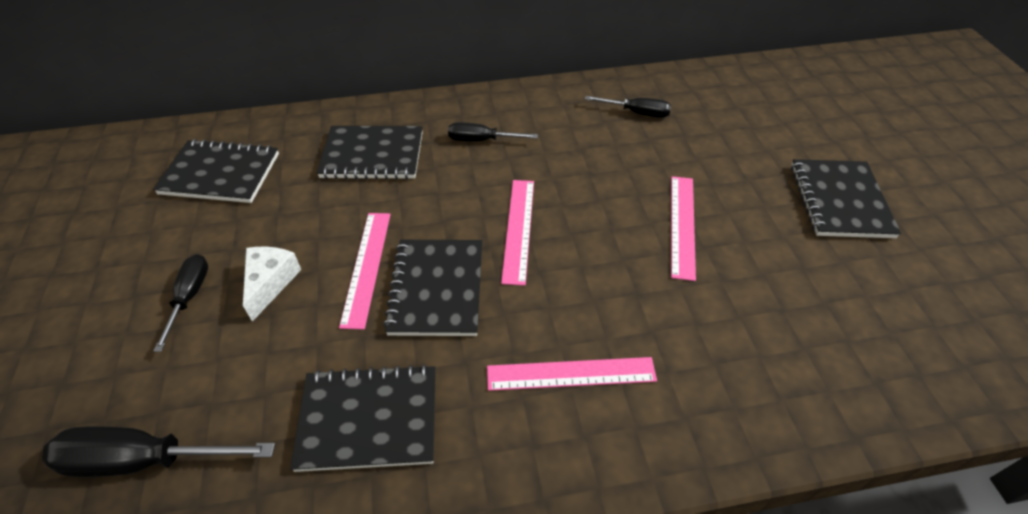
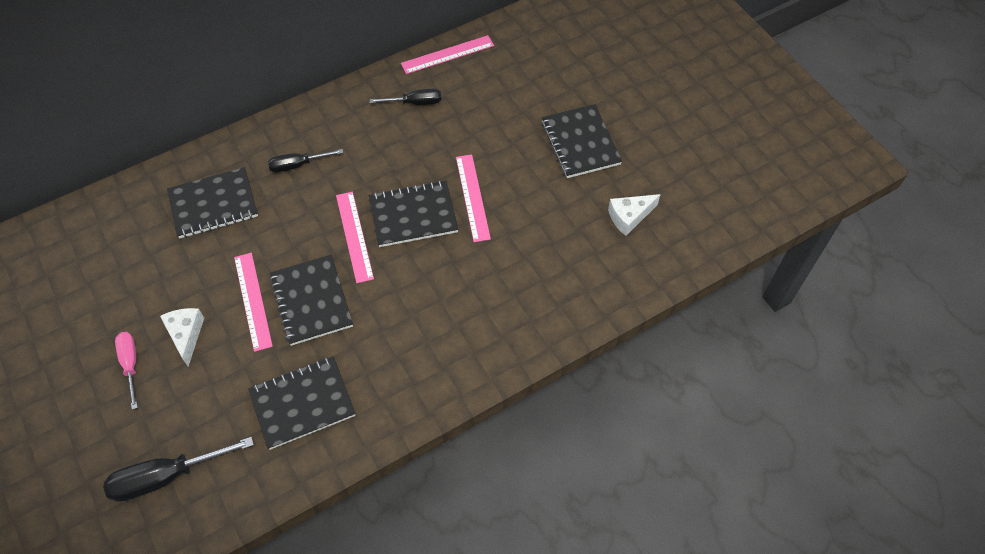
camera: 20 degrees left, 10 degrees up
black notebook [153,139,279,203] -> black notebook moved to [369,180,458,247]
black screwdriver [154,254,208,352] -> pink screwdriver [115,332,138,410]
pink ruler [487,357,657,391] -> pink ruler moved to [401,35,494,74]
none -> white cheese [608,194,661,236]

